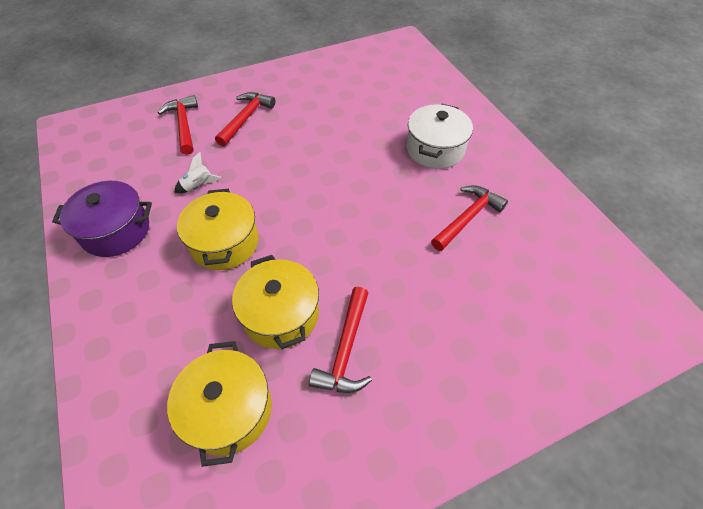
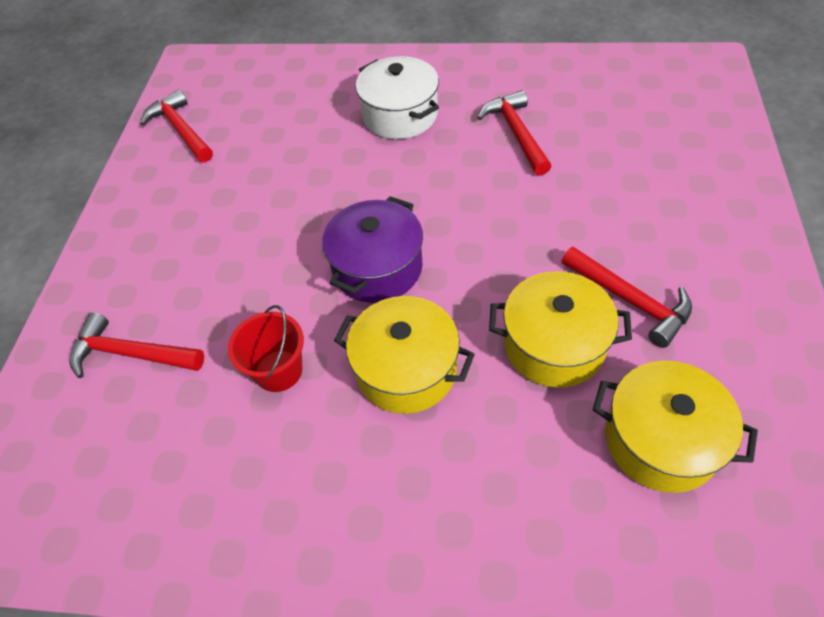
camera: 55 degrees left, 0 degrees up
purple pot [52,181,152,257] -> purple pot moved to [322,196,423,303]
white rocket [174,152,222,193] -> red bucket [228,305,304,392]
red hammer [215,92,275,147] -> red hammer moved to [140,90,213,162]

